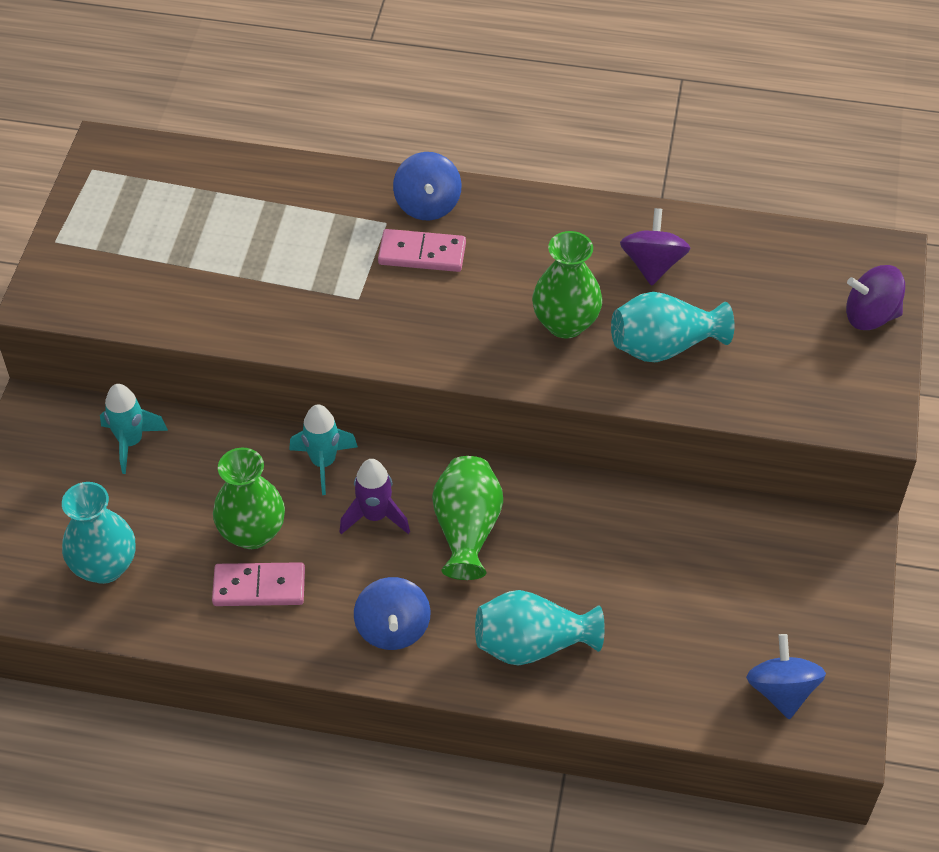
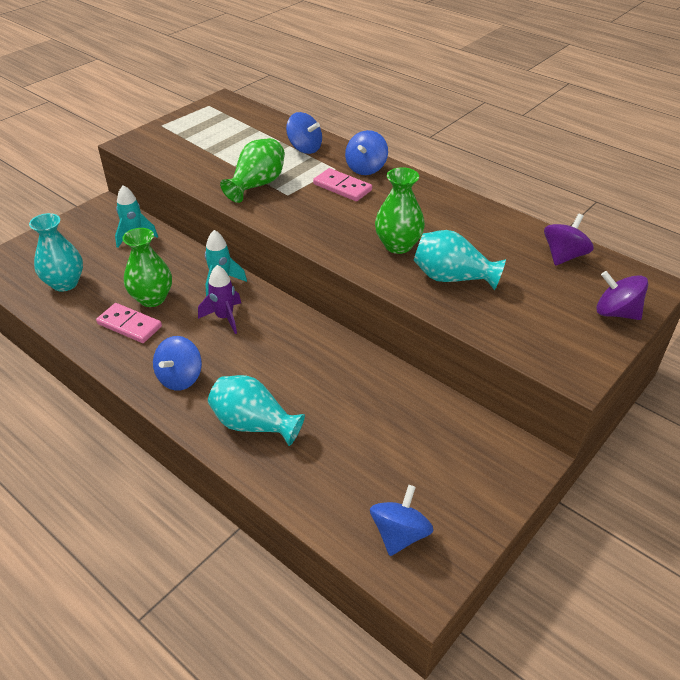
camera: 30 degrees right, 10 degrees down
green vase [432,456,503,580] -> green vase moved to [220,138,285,203]
purple spinning top [620,208,690,286] -> purple spinning top moved to [544,214,594,266]
none -> blue spinning top [286,112,322,154]

